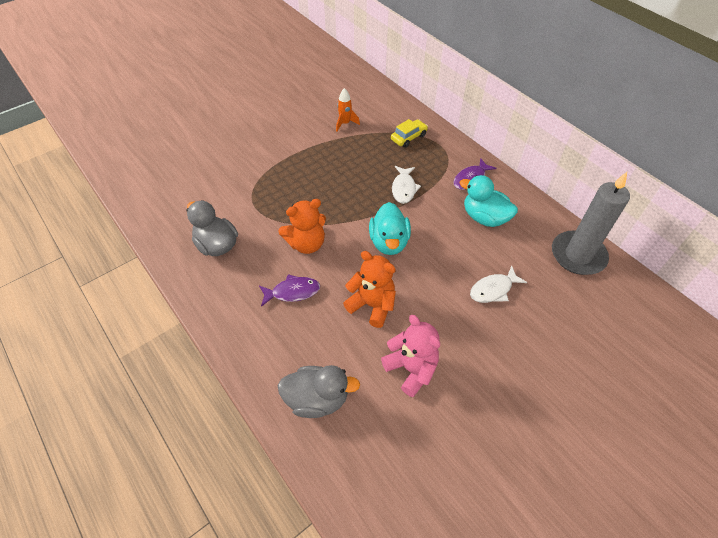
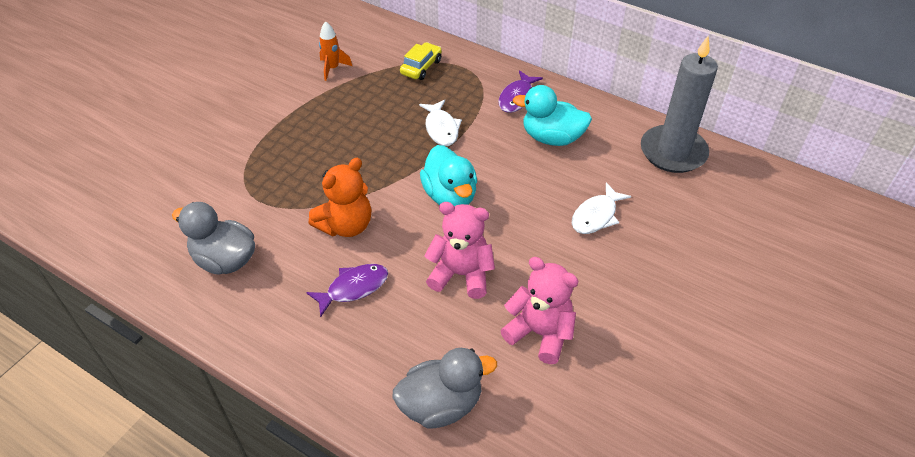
camera: 20 degrees left, 5 degrees down
orange teddy bear [343,251,396,328] -> pink teddy bear [424,202,495,299]

